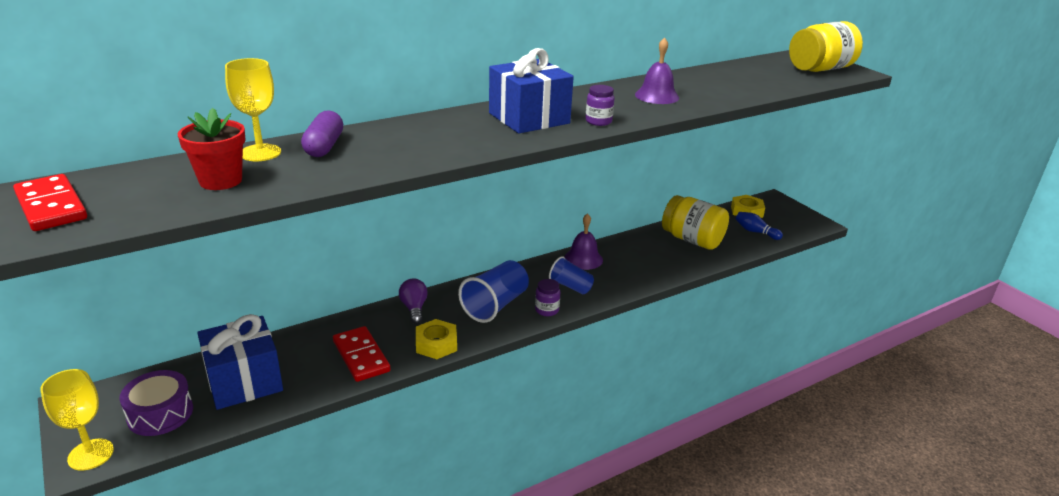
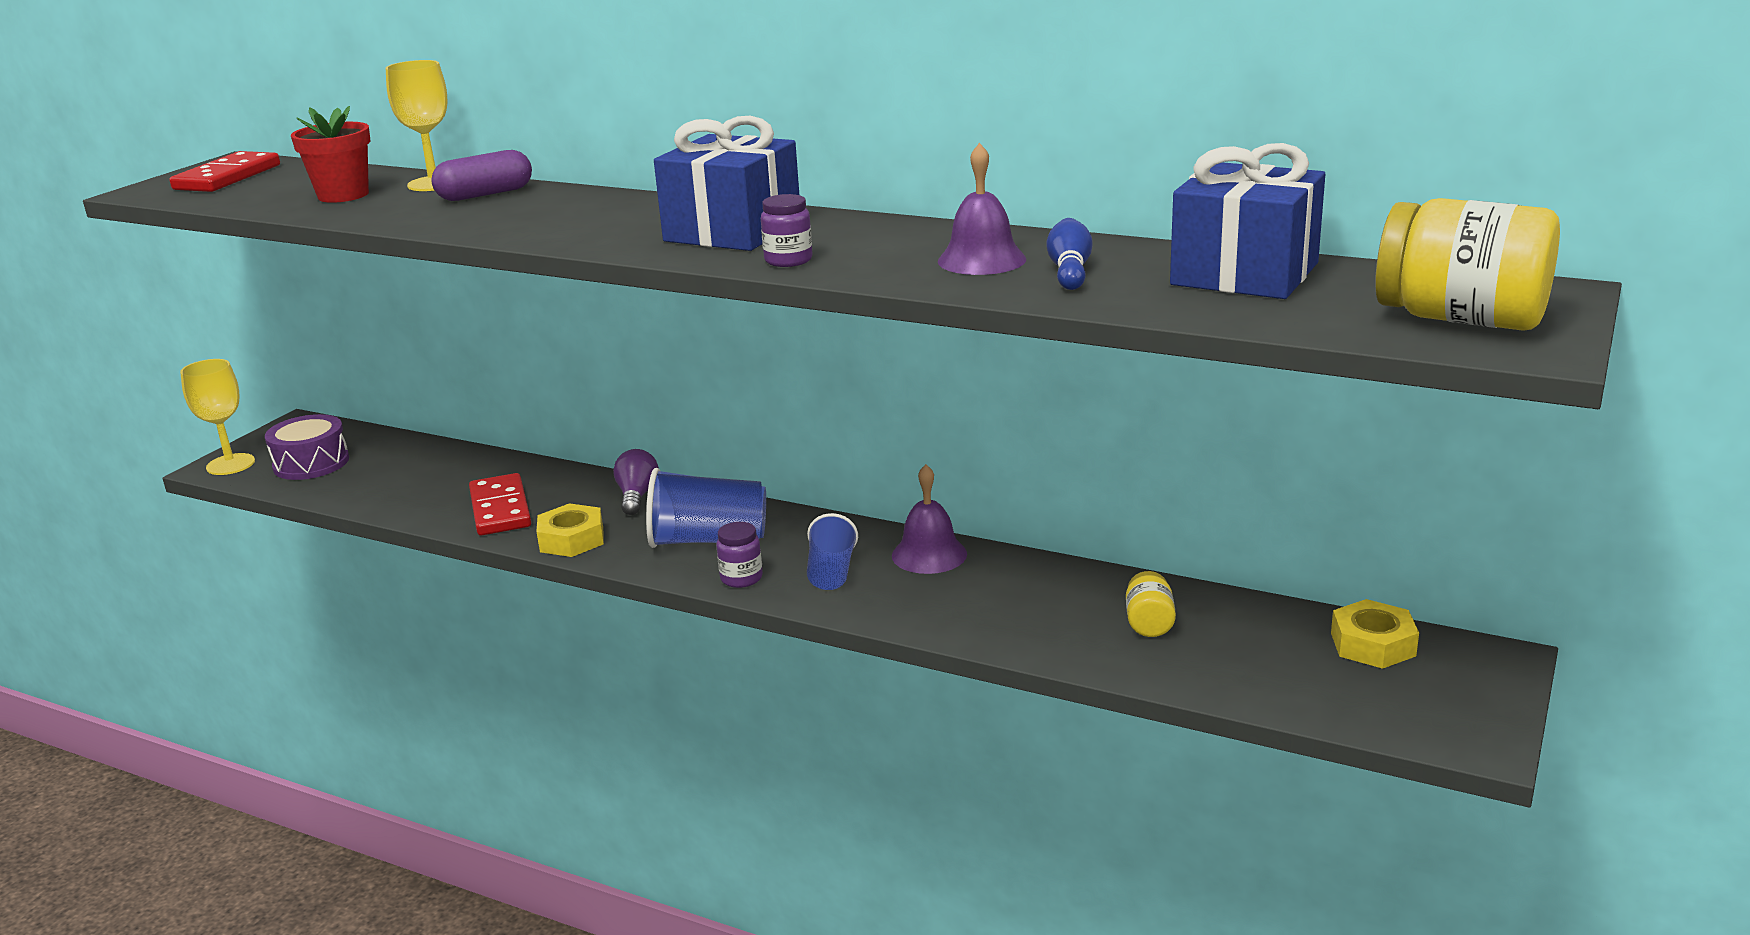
camera: 60 degrees right, 5 degrees down
blue gift [197,314,283,410] -> blue gift moved to [1170,143,1325,299]
red domino [333,326,391,382] -> red domino turned 45 degrees counterclockwise [469,473,531,535]
purple light bulb [399,279,428,324] -> purple light bulb turned 45 degrees counterclockwise [613,449,659,515]
yellow jar [662,195,729,250] -> yellow jar [1126,571,1176,637], size x0.49
blue bowling pin [736,212,783,240] -> blue bowling pin moved to [1046,218,1093,290]

